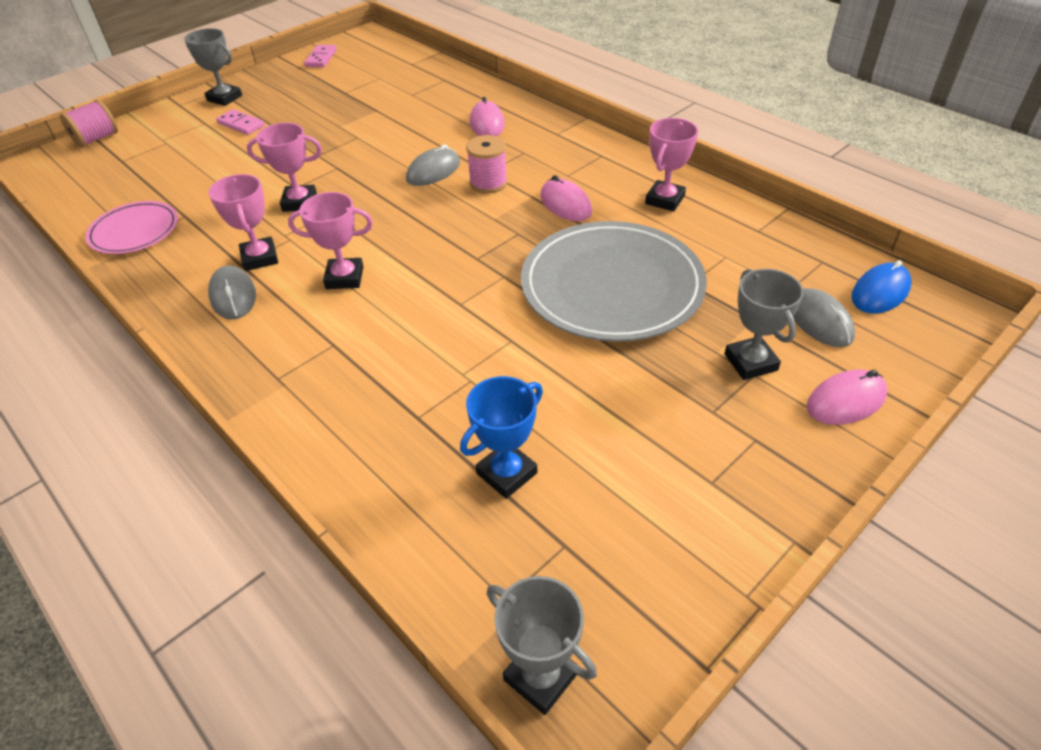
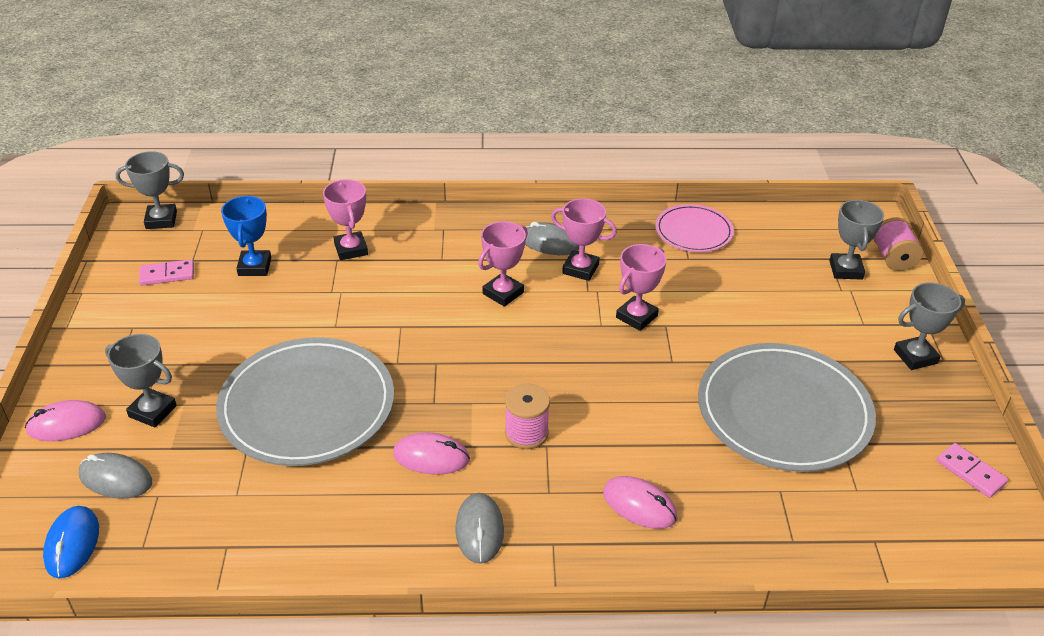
camera: 130 degrees right, 5 degrees down
pink domino [216,109,265,135] -> pink domino moved to [139,259,194,285]
grey mouse [406,144,460,186] -> grey mouse moved to [455,493,504,564]
pink trophy [645,118,698,211] -> pink trophy moved to [323,179,368,260]
pink mouse [807,369,888,425] -> pink mouse turned 60 degrees clockwise [25,400,106,441]
none -> grey plate [698,343,876,472]
none -> grey trophy [829,199,884,280]

